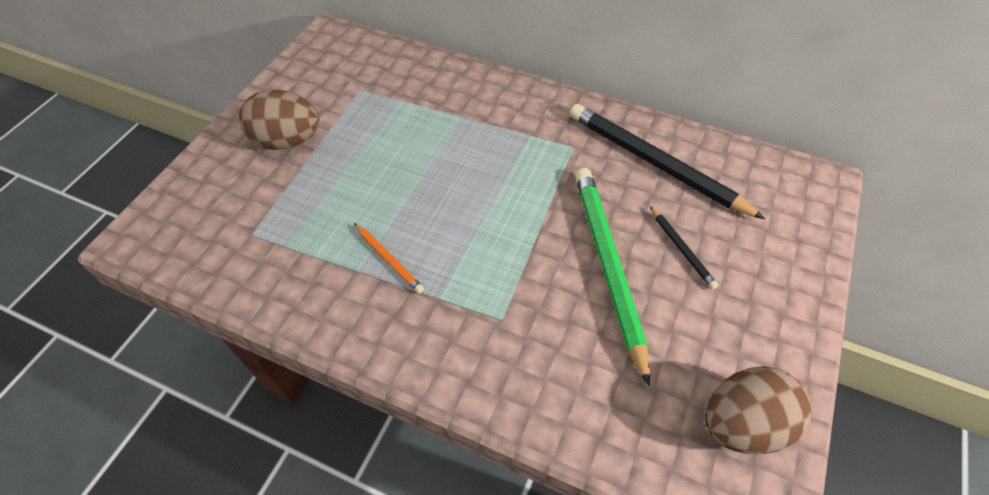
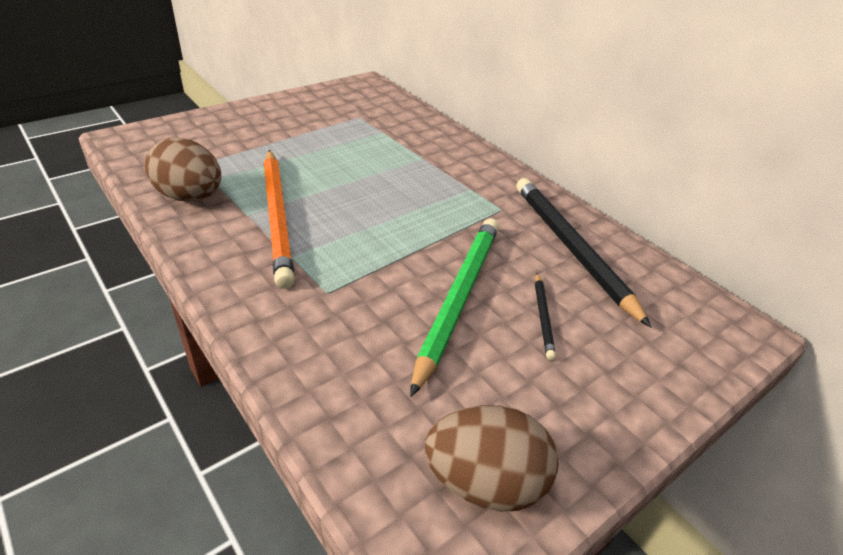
camera: 25 degrees right, 15 degrees down
brown egg [239,90,320,150] -> brown egg moved to [145,137,221,201]
orange pencil [354,223,424,293] -> orange pencil [264,150,295,289], size x2.23

